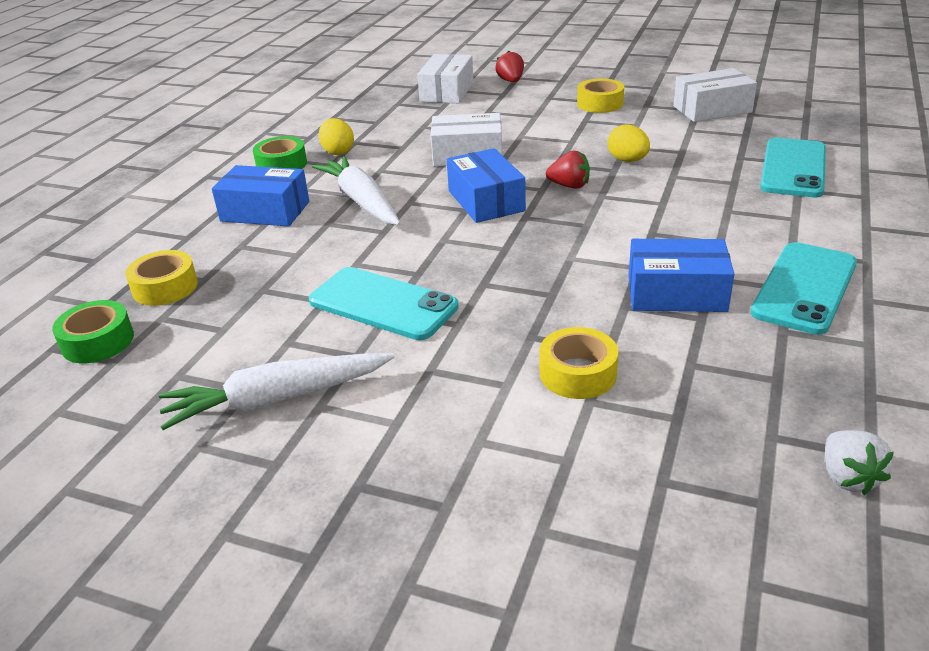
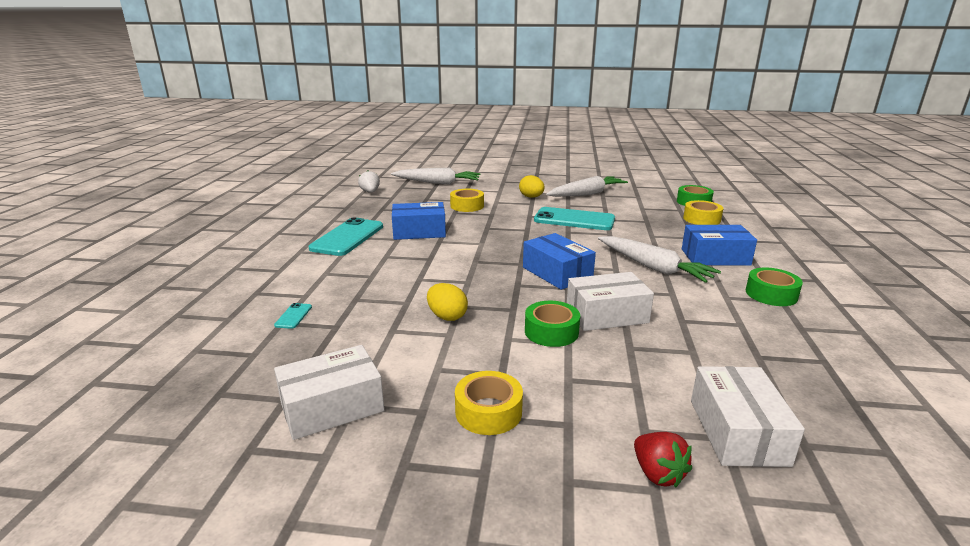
camera: 165 degrees right, 10 degrees down
yellow egg [319,118,354,155] -> yellow egg moved to [519,175,545,198]
red strawberry [546,150,590,189] -> none
turquoise phone [760,138,826,197] -> turquoise phone [274,303,312,329], size x0.41
none -> white carrot [391,168,481,184]
none -> green tape [525,301,580,347]

